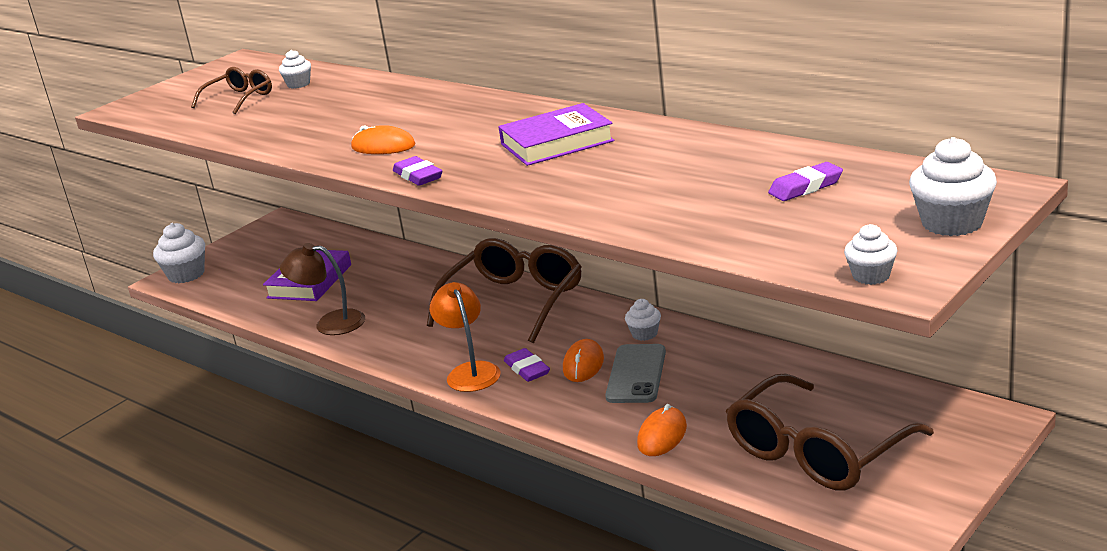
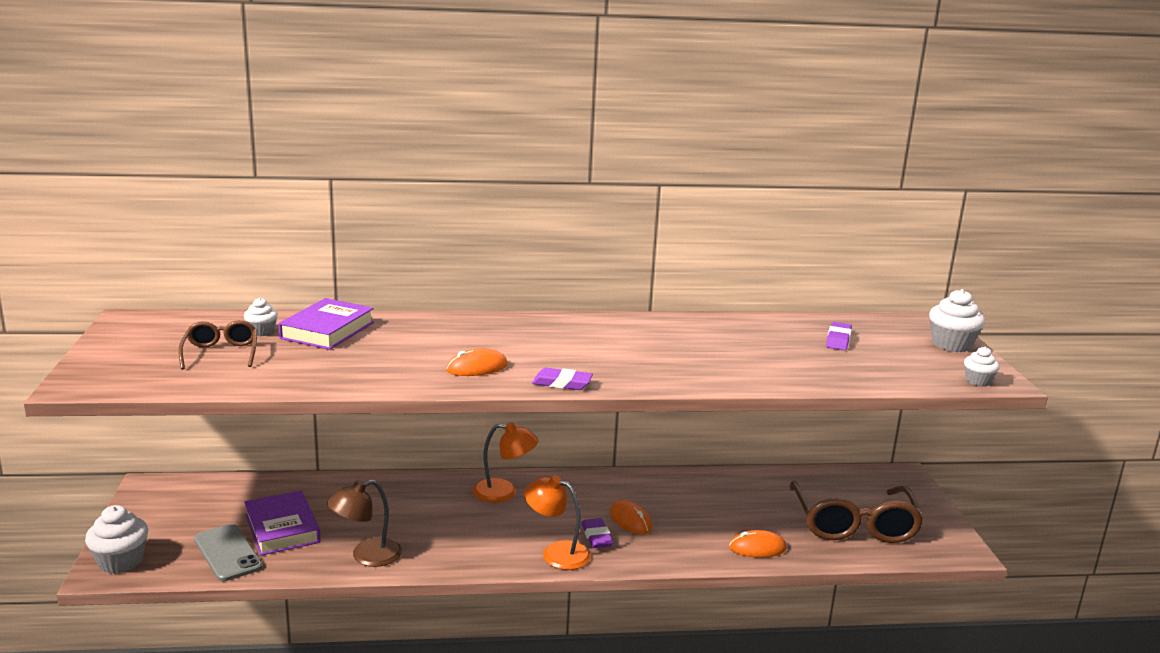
camera: 50 degrees left, 5 degrees down
brown glasses [427,238,582,343] -> orange lamp [473,422,539,503]
purple book [498,103,614,166] -> purple book moved to [278,298,374,350]
purple eraser [504,348,550,382] -> purple eraser turned 60 degrees clockwise [581,518,614,548]
grey phone [605,344,666,403] -> grey phone moved to [194,524,263,581]
white cupcake [625,299,661,341] -> none
orange mouse [637,404,687,456] -> orange mouse turned 75 degrees counterclockwise [729,530,787,558]

